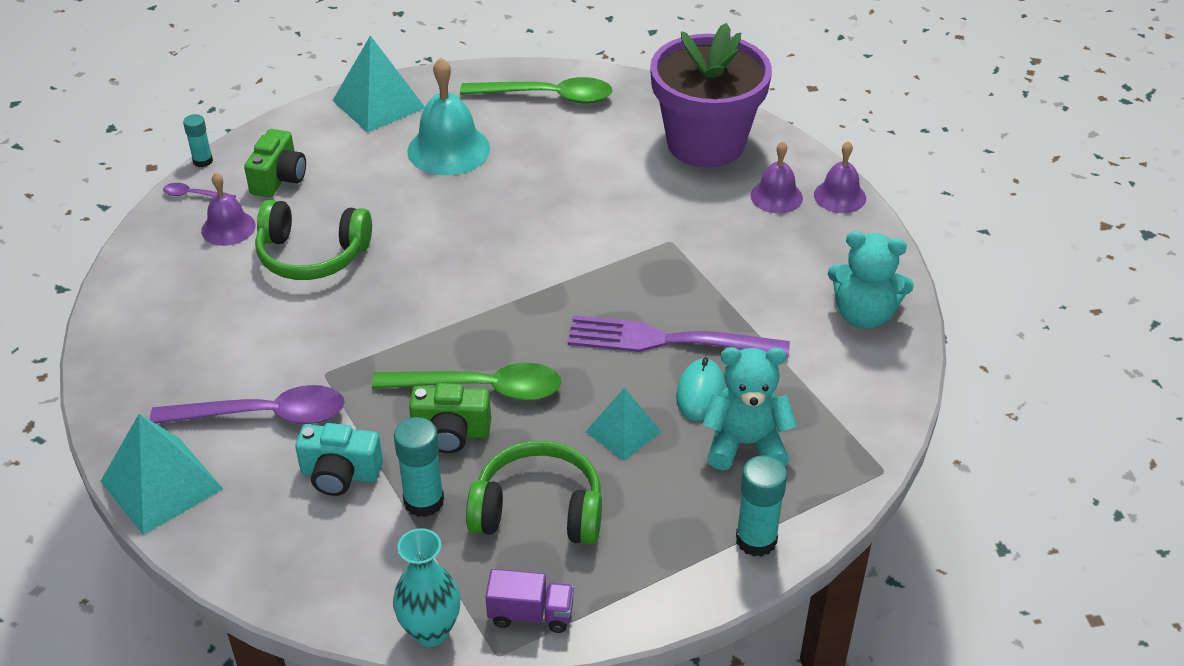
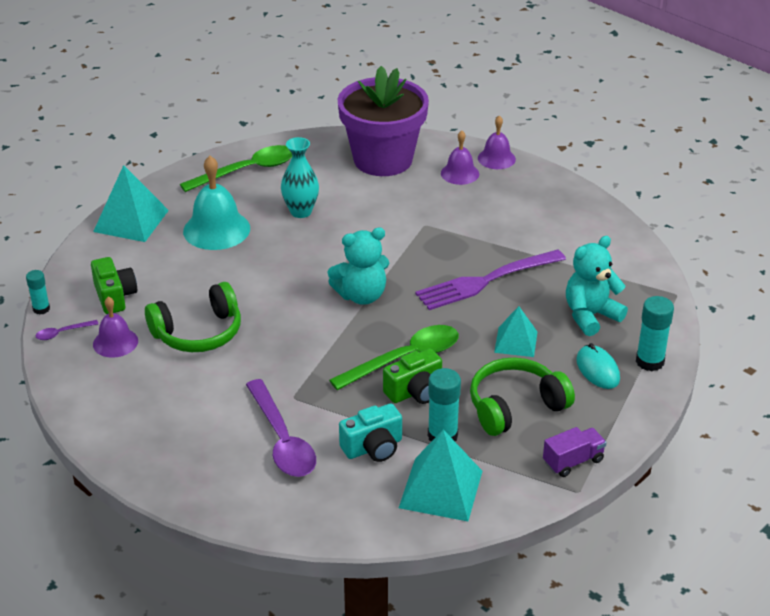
camera: 35 degrees left, 5 degrees down
turquoise pyramid [100,414,223,535] -> turquoise pyramid moved to [399,429,483,521]
purple spoon [150,385,345,424] -> purple spoon turned 105 degrees clockwise [246,379,316,477]
turquoise vase [393,528,460,647] -> turquoise vase moved to [281,137,319,218]
turquoise mouse [676,357,725,421] -> turquoise mouse moved to [576,343,620,389]
turquoise teddy bear [828,231,914,329] -> turquoise teddy bear moved to [327,227,389,305]

